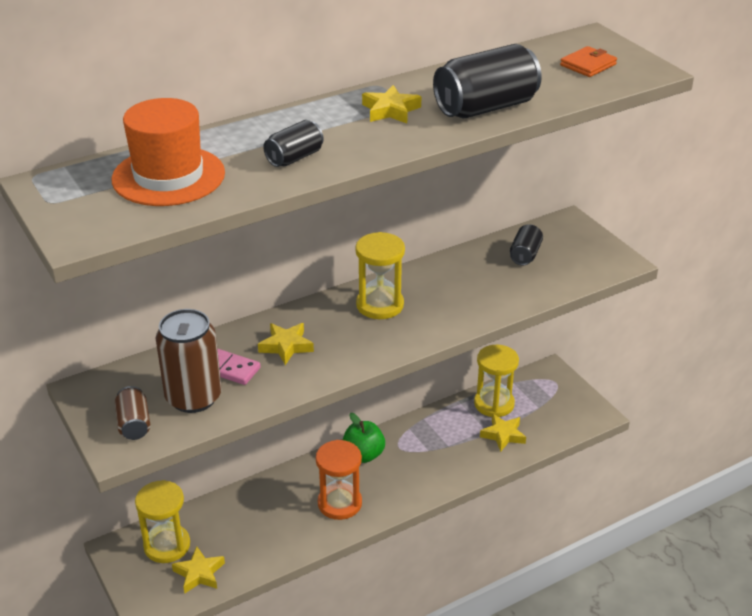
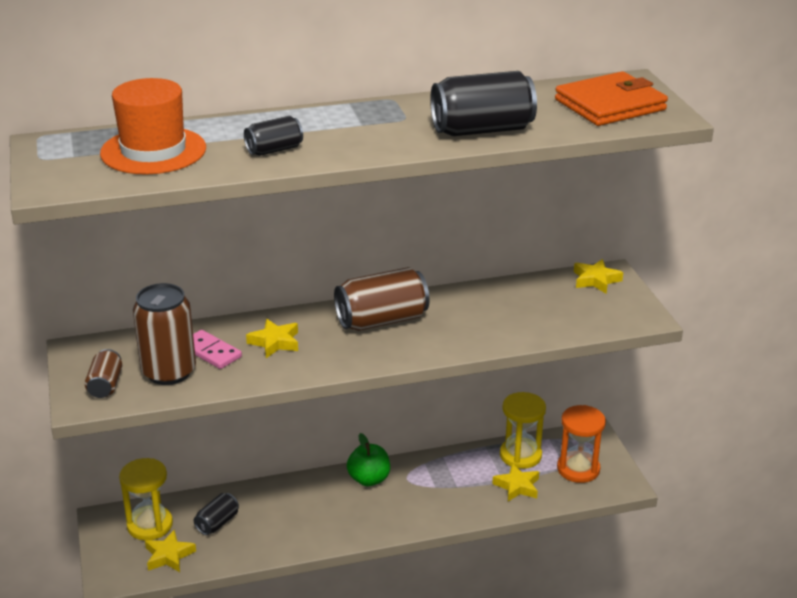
camera: 15 degrees right, 5 degrees down
orange hourglass [316,440,362,520] -> orange hourglass moved to [557,405,606,483]
yellow hourglass [355,232,405,319] -> brown can [334,267,429,331]
yellow star [362,85,421,123] -> yellow star moved to [574,259,623,294]
black can [510,224,543,266] -> black can moved to [194,493,239,535]
orange wallet [560,46,617,77] -> orange wallet [555,72,668,126], size x1.92

